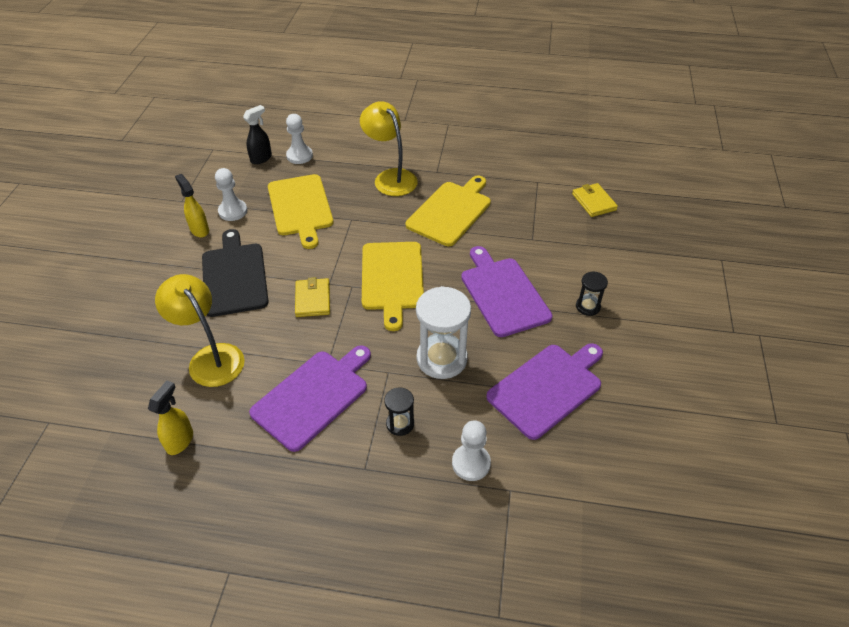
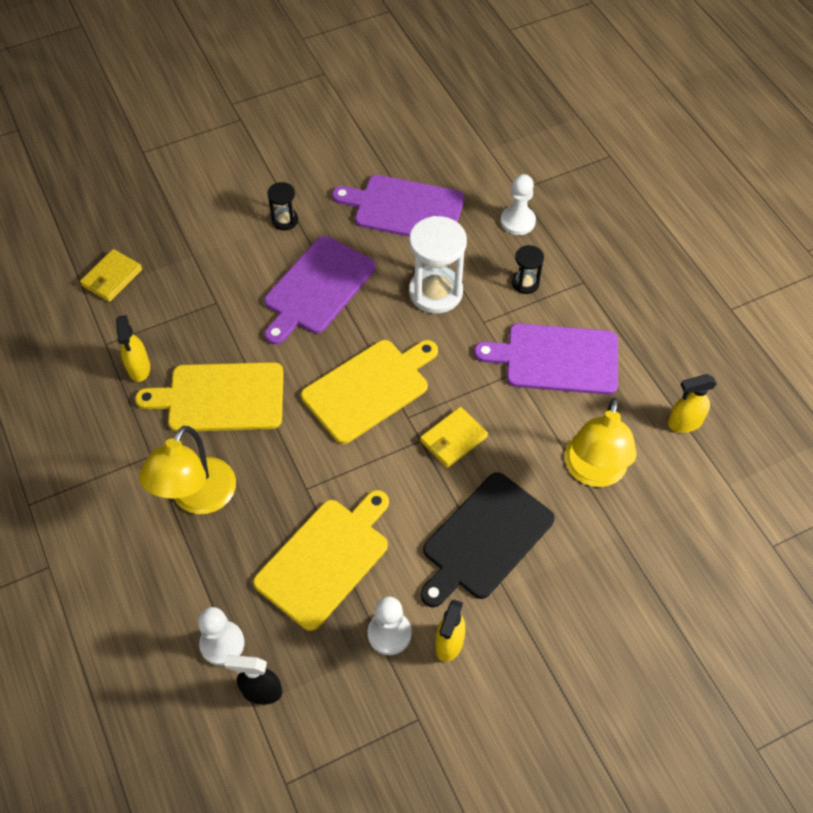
camera: 125 degrees left, 10 degrees up
none -> yellow spray bottle [116,315,150,382]

